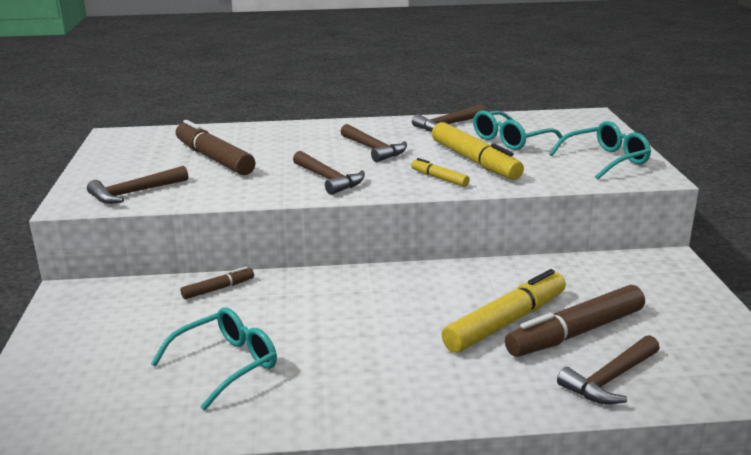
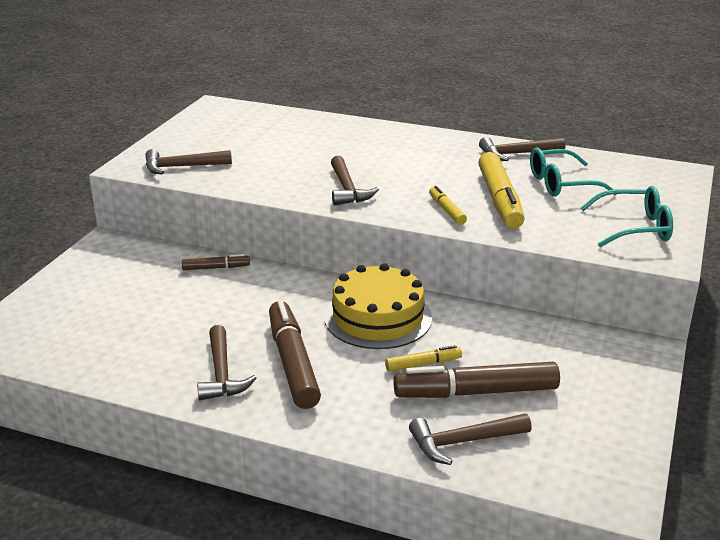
camera: 25 degrees right, 5 degrees up
turquoise glasses [151,307,277,410] -> none
brown marker [176,120,256,175] -> brown marker moved to [269,300,321,409]
brown hammer [340,124,407,162] -> brown hammer moved to [197,325,256,400]
yellow marker [442,269,566,353] -> yellow marker [385,345,462,371], size x0.50
none -> yellow cake [324,263,432,349]

